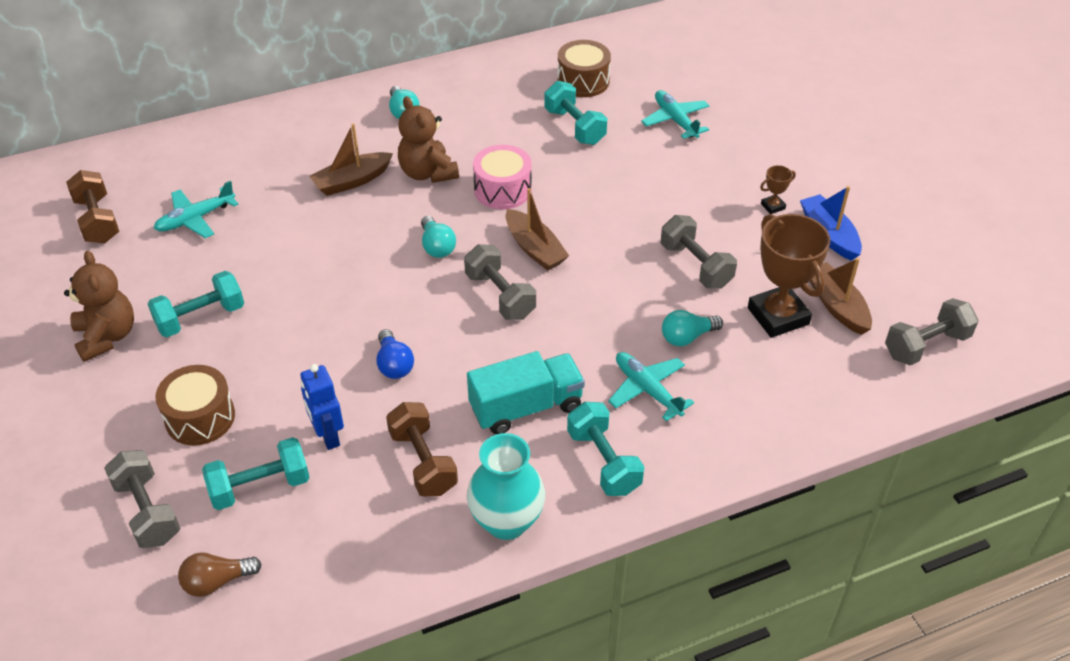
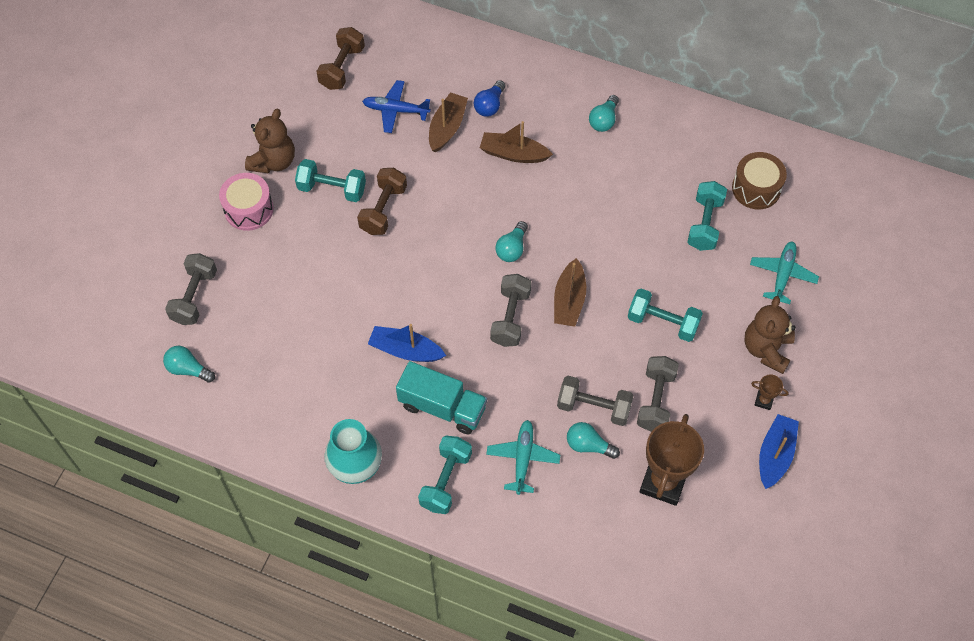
camera: 45 degrees right, 15 degrees up
turquoise plane [154,181,238,238] -> blue plane [362,80,431,133]
brown drum [155,365,235,445] -> none
brown light bulb [178,552,262,597] -> turquoise light bulb [163,346,215,383]
turquoise dumbbell [202,437,310,510] -> turquoise dumbbell moved to [628,288,703,342]
blue robot [300,364,344,450] -> none
blue light bulb [376,329,414,379] -> blue light bulb moved to [474,80,505,117]
brown dumbbell [386,402,458,496] -> brown dumbbell moved to [357,168,407,235]
brown teddy bear [398,96,459,183] -> brown teddy bear moved to [744,296,796,374]
pink drum [473,145,532,209] -> pink drum moved to [219,173,274,231]
brown boat [810,258,872,335] -> brown boat moved to [429,92,468,153]
grey dumbbell [885,298,979,366] -> grey dumbbell moved to [557,376,634,426]
none -> blue boat [368,324,446,362]

